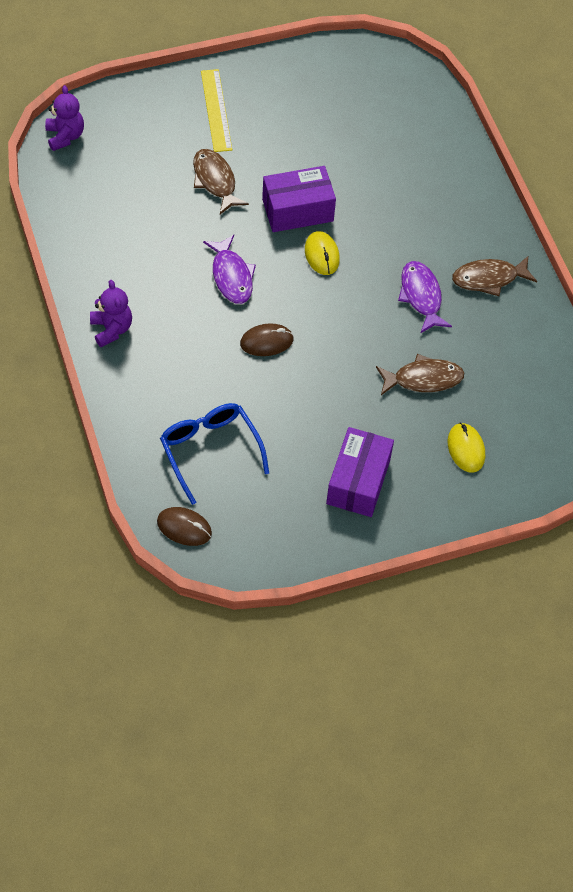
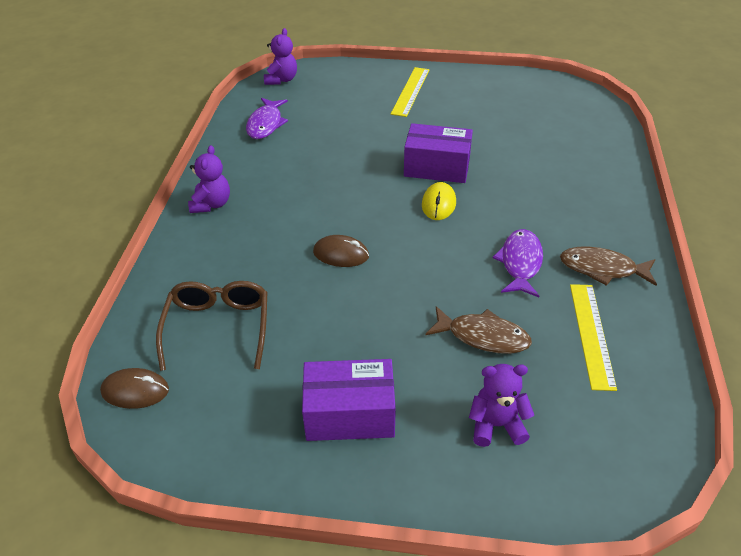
camera: 30 degrees right, 15 degrees down
brown mouse [157,507,212,546] -> brown mouse turned 45 degrees counterclockwise [100,368,169,409]
blue glasses [160,403,269,505] -> brown glasses [156,281,267,371]
brown fish [193,149,249,214] -> none
purple fish [203,235,256,304] -> purple fish moved to [246,98,288,139]
purple box [326,427,394,517] -> purple box turned 45 degrees clockwise [302,359,396,441]
yellow mouse [448,423,485,473] -> purple teddy bear [469,364,534,447]
none -> yellow ruler [570,284,617,391]

